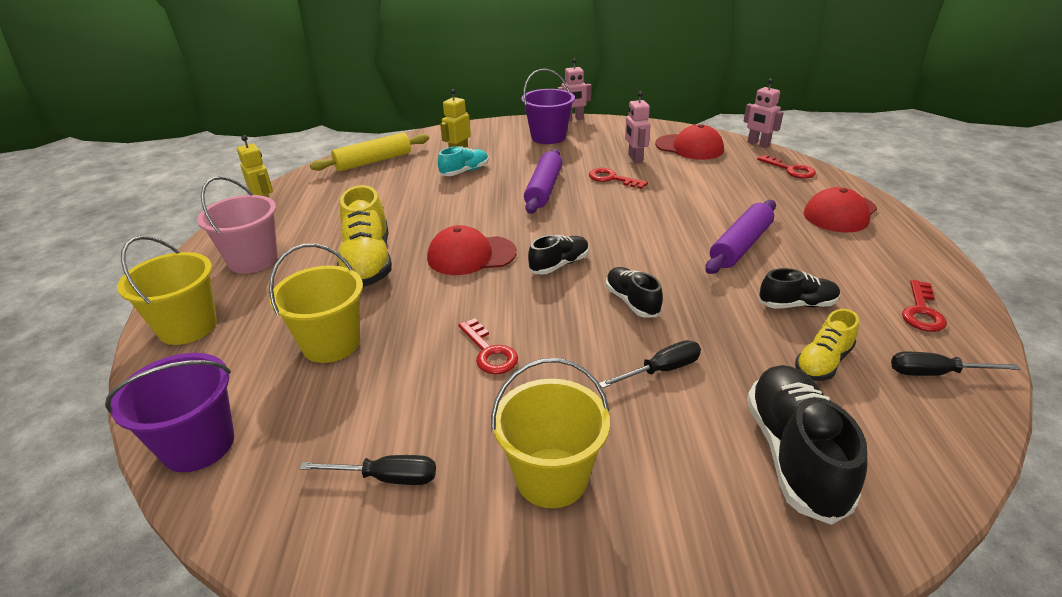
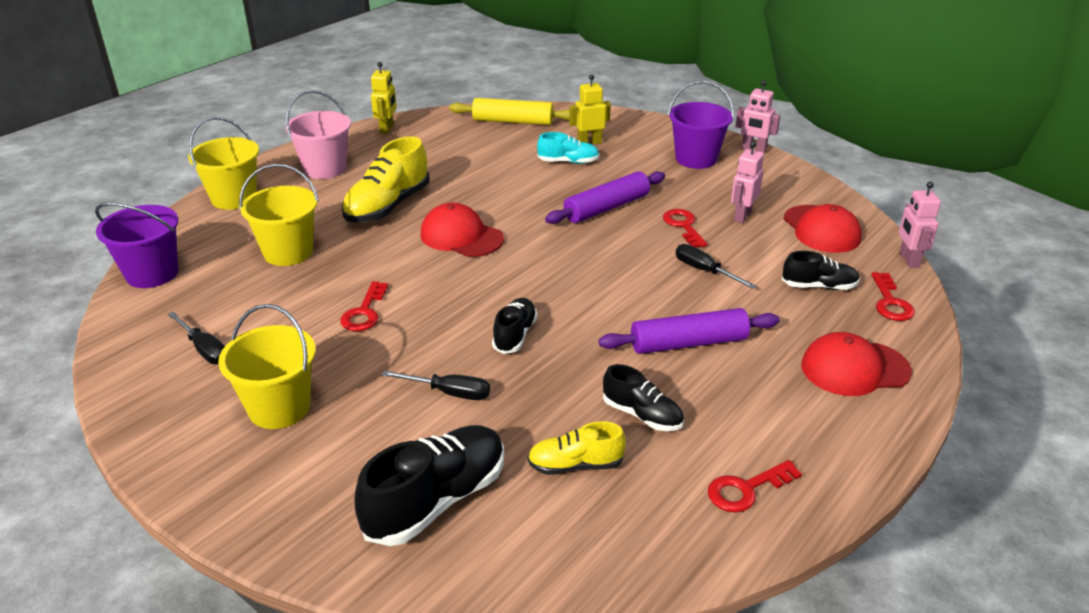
camera: 40 degrees right, 0 degrees up
black shoe [528,235,589,275] -> black shoe moved to [782,251,860,290]
black screwdriver [891,352,1021,376] -> black screwdriver moved to [676,244,756,289]

